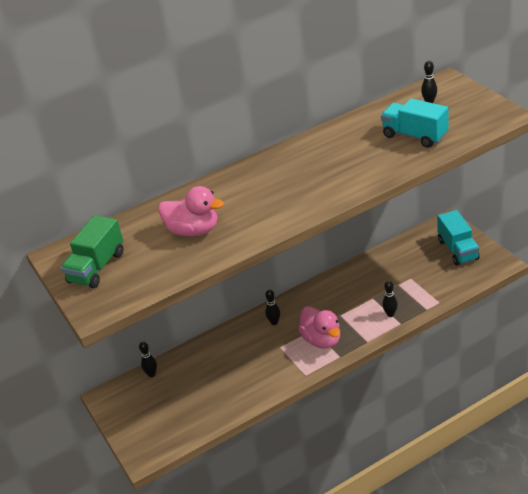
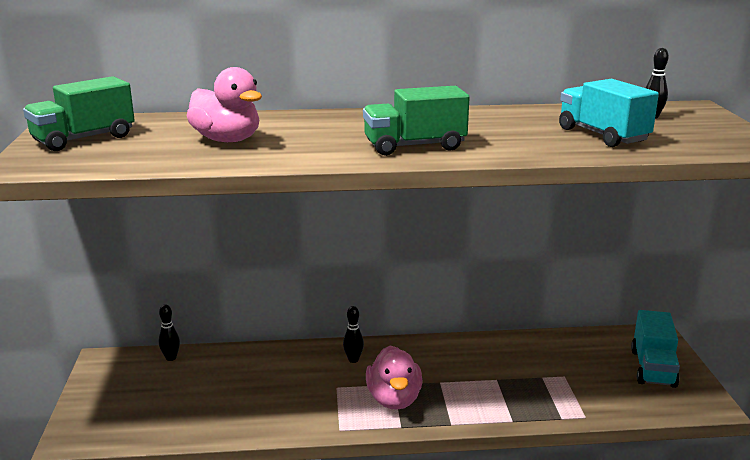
camera: 20 degrees right, 15 degrees down
black bowling pin [382,281,398,317] -> none
none -> green truck [363,86,470,156]

